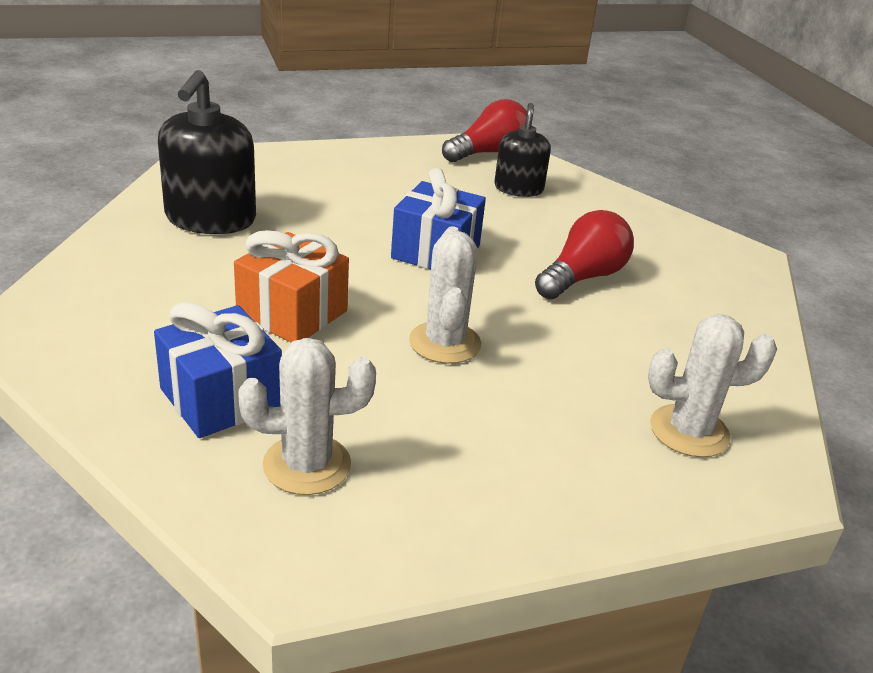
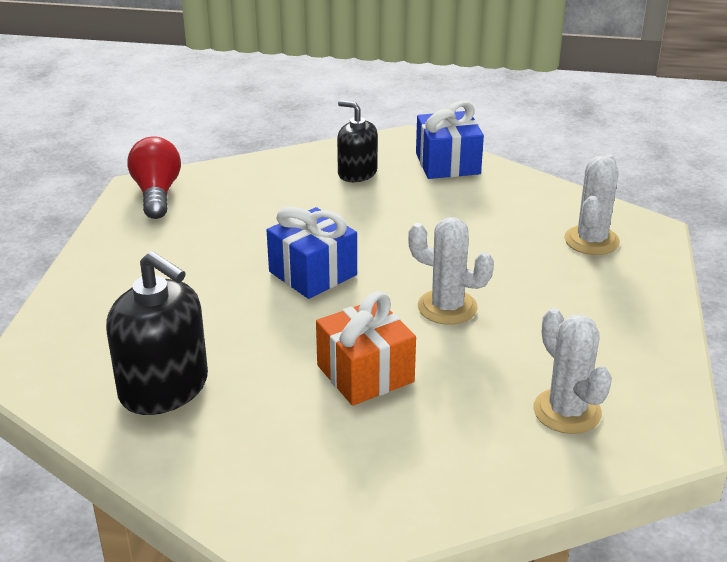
camera: 60 degrees left, 0 degrees up
blue gift [154,302,282,438] -> blue gift moved to [416,101,484,179]
white cactus [238,338,376,495] -> white cactus turned 45 degrees counterclockwise [533,308,612,434]
black soap dispenser [494,103,551,197] -> black soap dispenser moved to [337,100,378,182]
red light bulb [535,210,634,299] -> none

